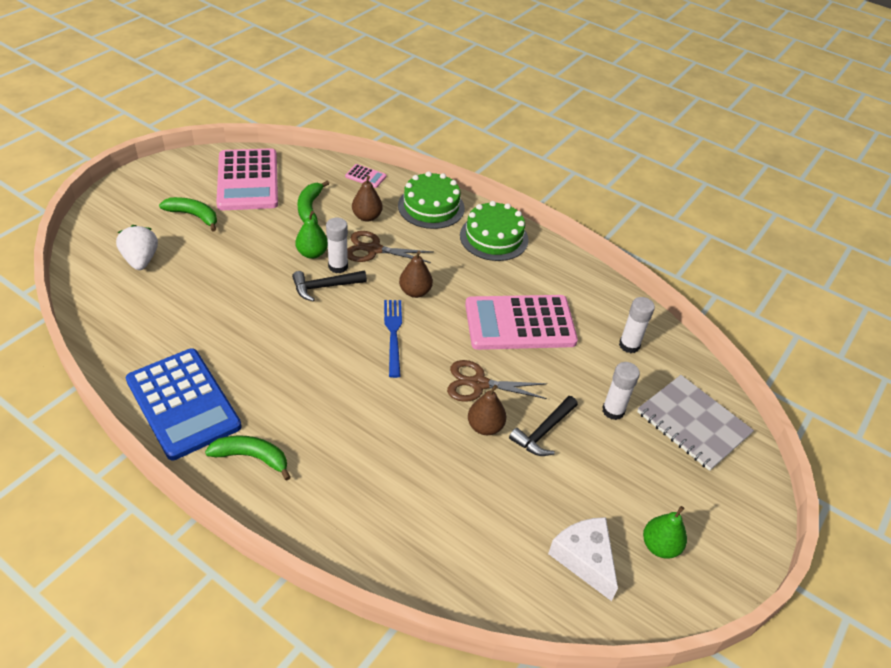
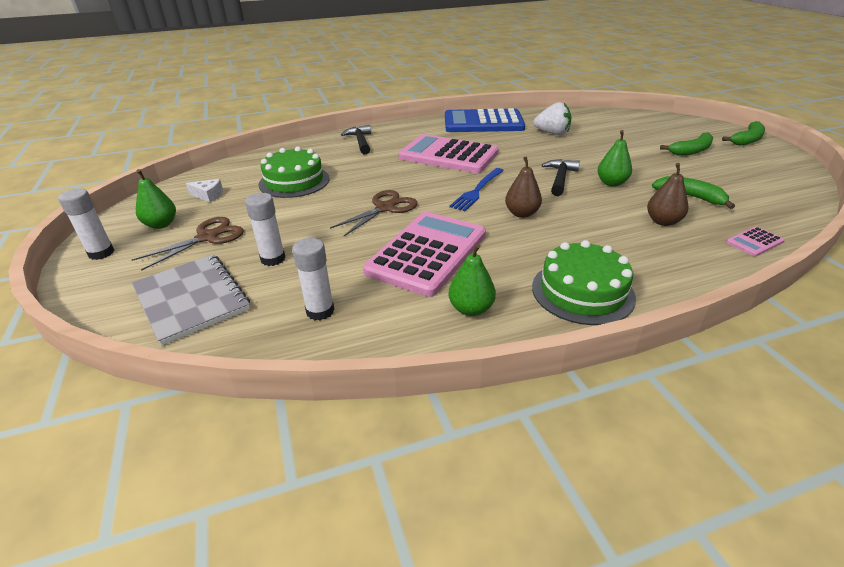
camera: 130 degrees right, 10 degrees down
white strawberry [116,225,158,270] -> white strawberry moved to [534,102,571,135]
green banana [205,435,291,481] -> green banana moved to [722,121,765,146]
pink calculator [216,148,278,210] -> pink calculator moved to [398,134,499,173]
white glue stick [326,218,348,273] -> white glue stick moved to [58,188,114,260]
brown scissors [347,231,433,263] -> brown scissors moved to [132,217,244,270]
blue fork [384,300,402,378] -> blue fork turned 90 degrees clockwise [449,168,504,211]
green cake [398,171,465,229] -> green cake moved to [258,146,330,198]
brown pear [468,385,506,435] -> none
black hammer [509,396,578,456] -> black hammer moved to [341,125,371,155]
white cheese [548,517,618,601] -> white cheese [186,179,223,202], size x0.58
grey notebook [637,375,754,471] -> grey notebook turned 60 degrees clockwise [132,254,250,346]
none -> green pear [448,244,496,316]

